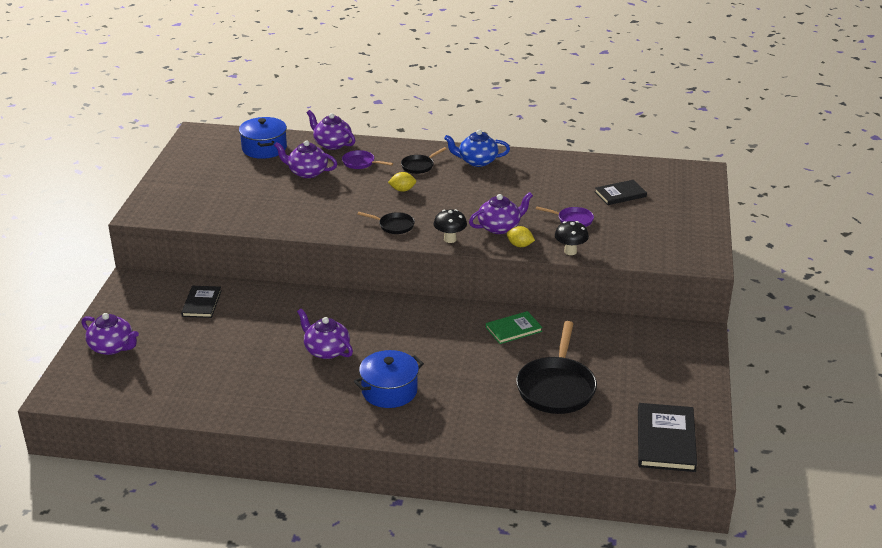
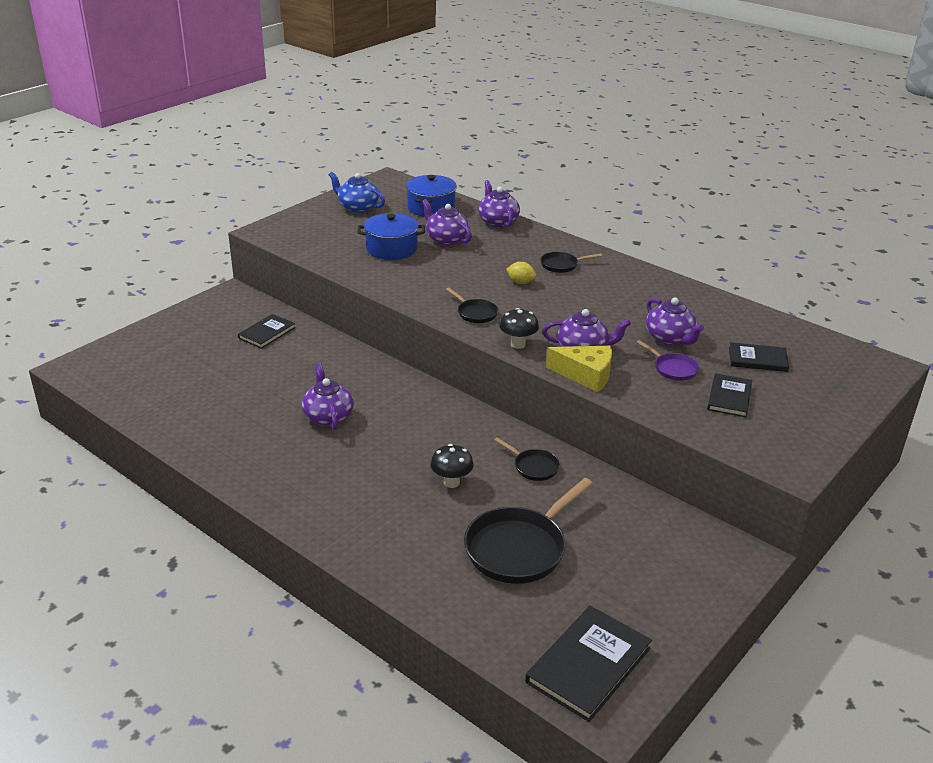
camera: 30 degrees right, 0 degrees up
purple teapot [82,313,139,355] -> purple teapot moved to [646,298,704,345]
purple pan [342,150,393,169] -> none
blue pot [354,350,424,408] -> blue pot moved to [357,213,425,260]
blue teapot [444,129,510,167] -> blue teapot moved to [329,172,385,213]
green book [486,311,543,344] -> black pan [494,438,560,481]
yellow lemon [507,226,535,247] -> yellow cheese [546,346,612,392]
black mushroom [555,221,589,255] -> black mushroom moved to [431,444,474,488]
none -> black book [707,373,752,417]

